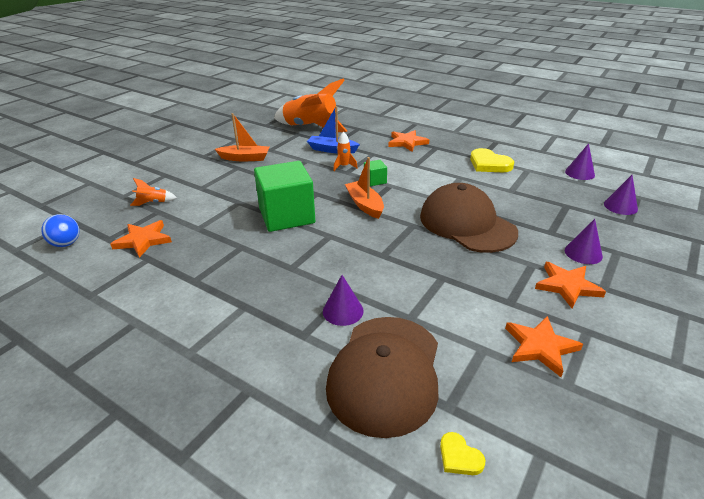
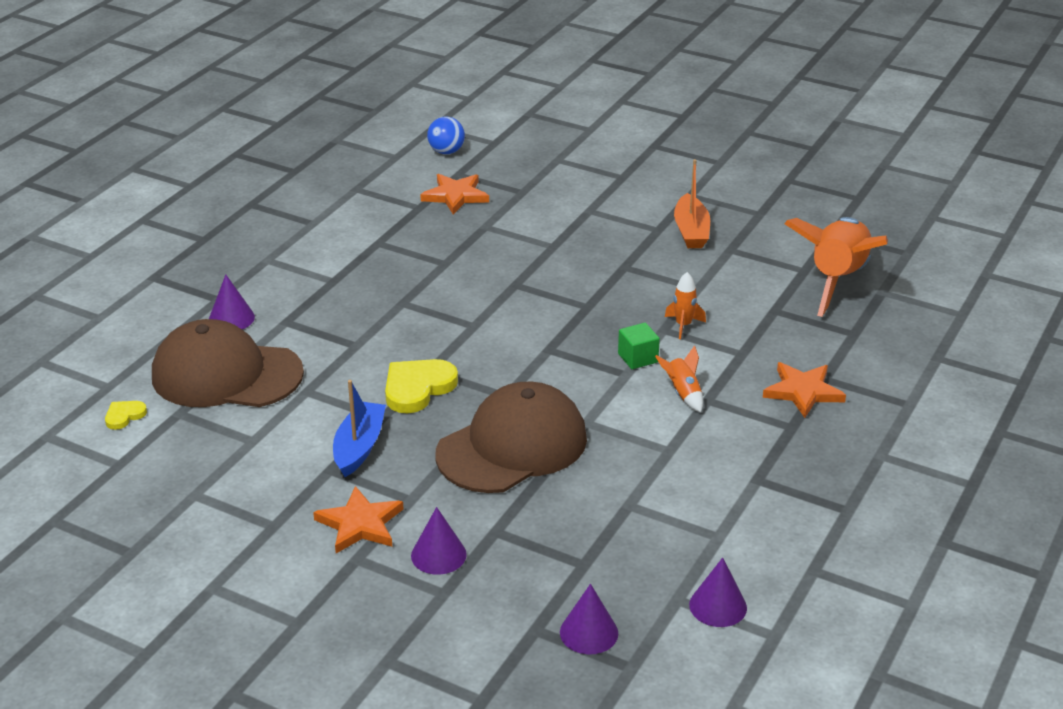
camera: 85 degrees right, 0 degrees up
orange rocket [130,178,177,206] -> orange rocket moved to [655,345,703,413]
green cube [254,161,315,232] -> none
blue boat [307,106,360,154] -> blue boat moved to [333,380,386,477]
purple cone [323,275,364,326] -> purple cone moved to [209,275,255,329]
orange boat [345,157,384,219] -> none
yellow heart [470,148,514,172] -> yellow heart moved to [385,359,458,413]
orange star [505,316,583,377] -> none

